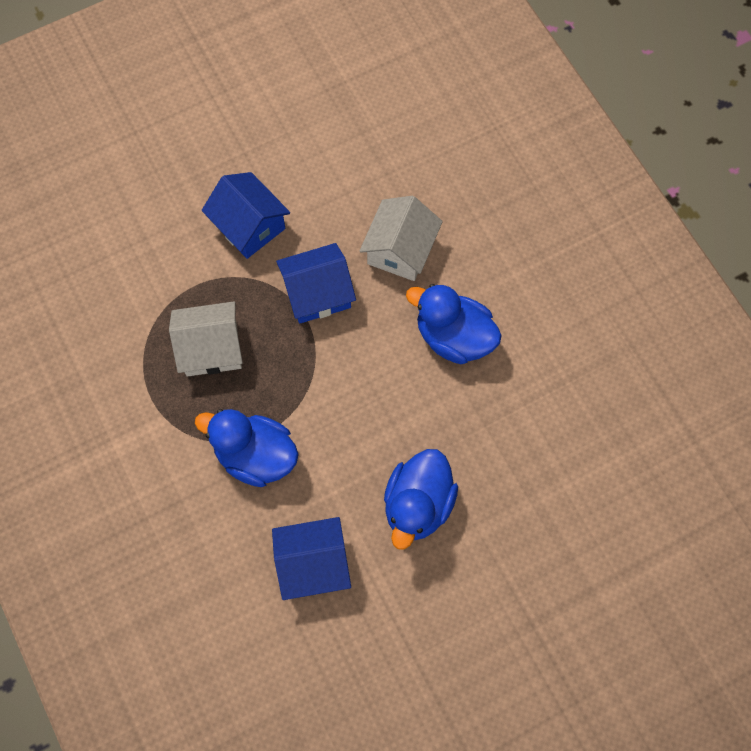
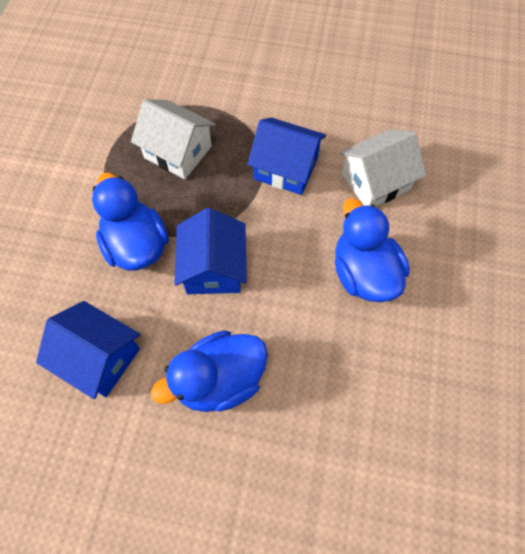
camera: 40 degrees right, 5 degrees down
blue house [202,172,290,259] -> blue house moved to [174,208,247,294]

